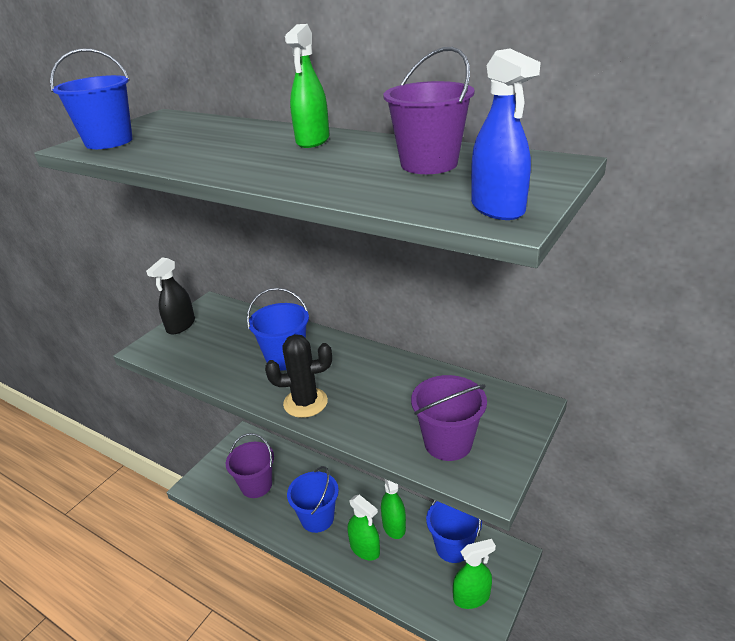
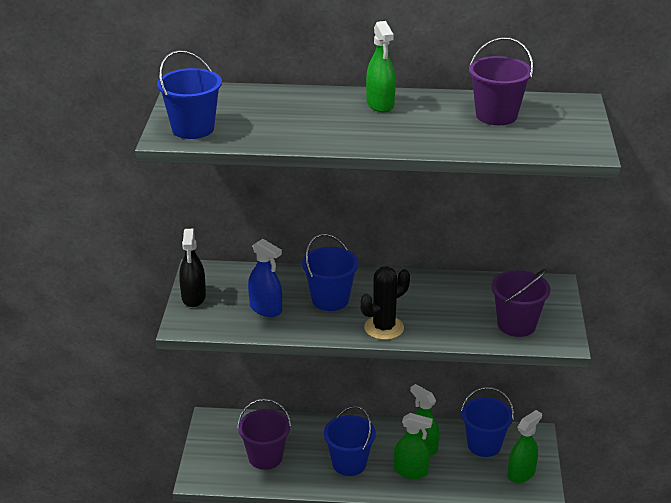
camera: 30 degrees left, 0 degrees up
blue spray bottle [471,48,541,220] -> blue spray bottle moved to [248,239,282,317]

